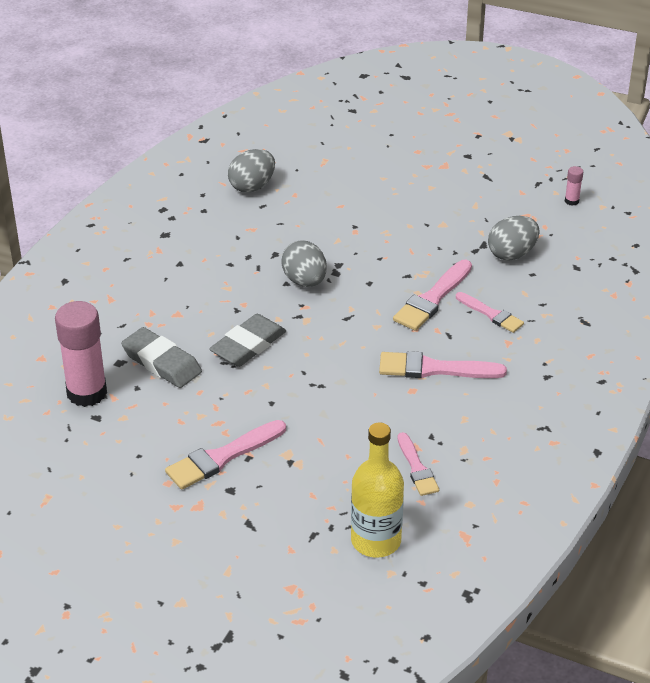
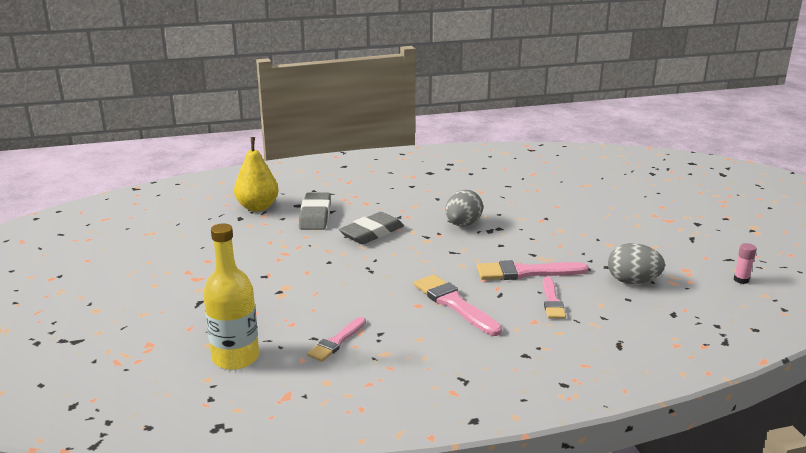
camera: 50 degrees right, 15 degrees down
pink glue stick [55,301,107,407] -> yellow pear [234,137,278,211]
pink brush [165,420,286,489] -> none
grey eraser [209,314,286,367] -> grey eraser turned 45 degrees counterclockwise [339,212,404,244]
grey egg [228,149,275,193] -> none

